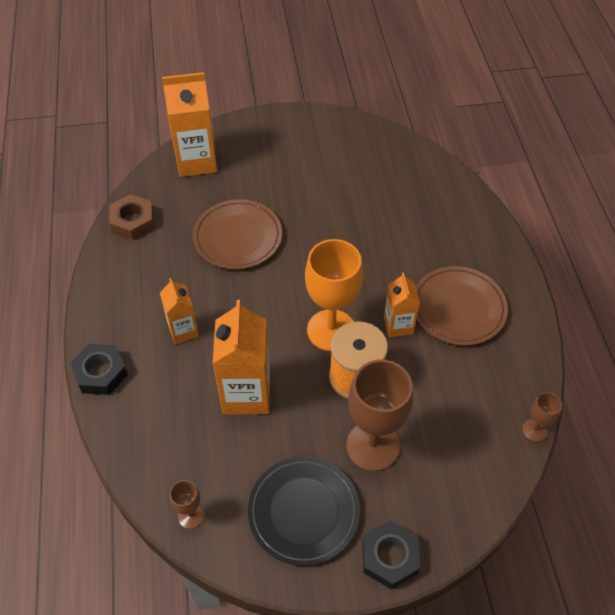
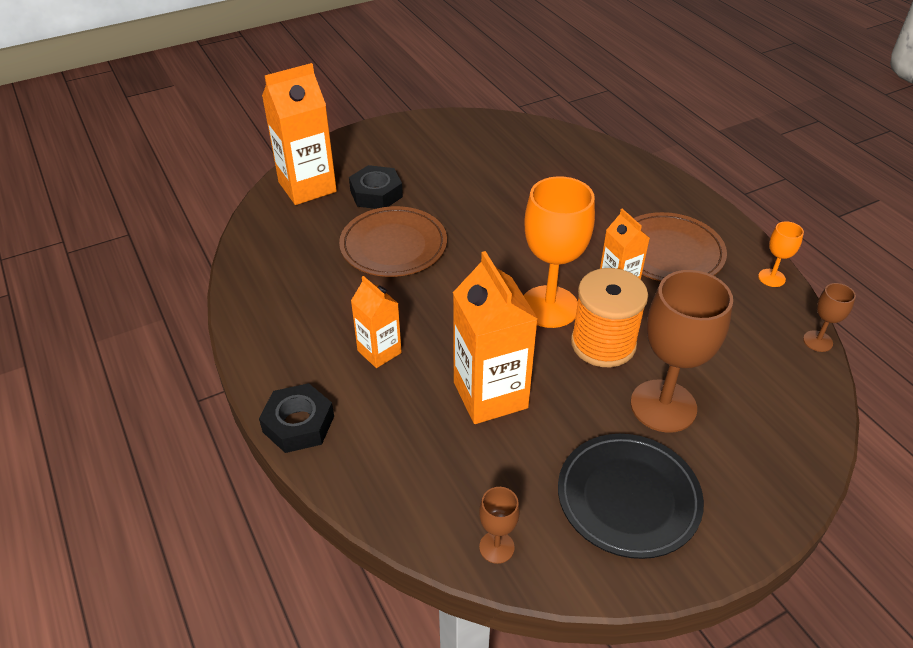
camera: 20 degrees left, 10 degrees down
brown nut [109,194,154,240] -> none
black nut [362,521,420,589] -> black nut moved to [349,165,403,209]
none -> orange goblet [758,221,804,287]

